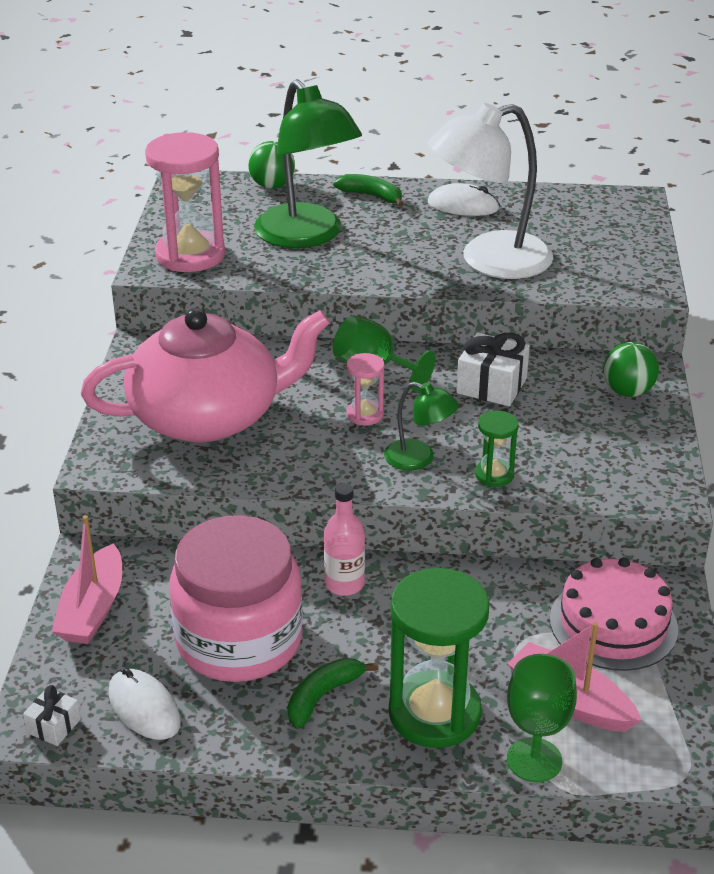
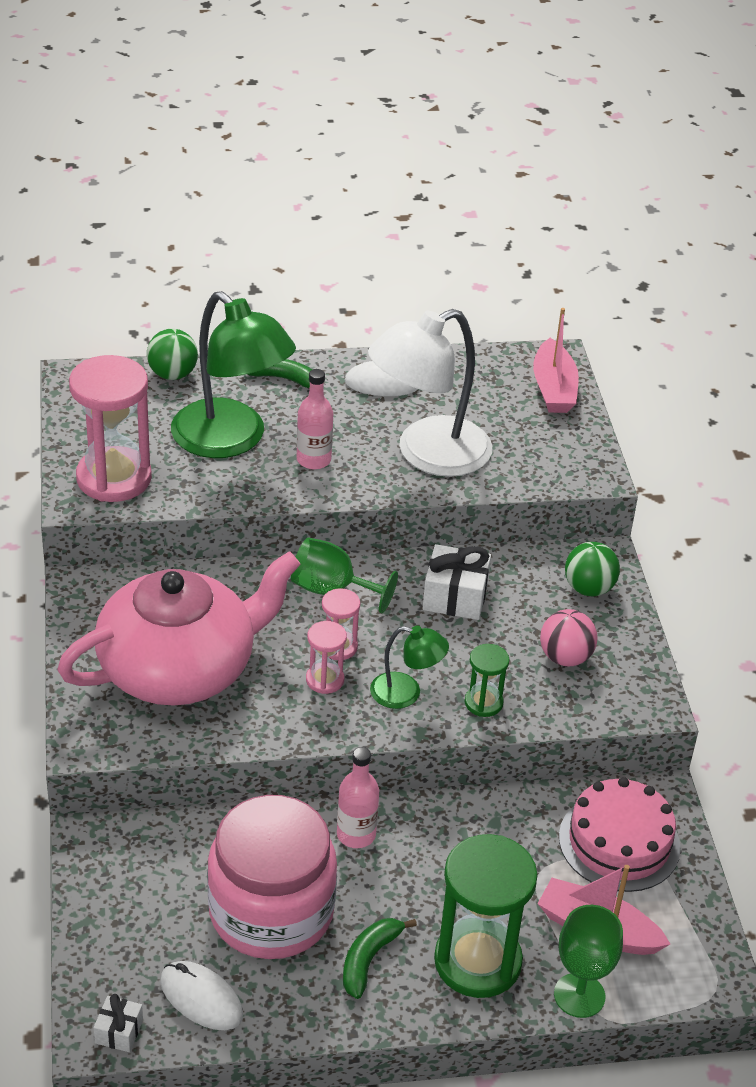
camera: 15 degrees left, 5 degrees up
pink boat [51,515,122,644] -> pink boat moved to [533,308,579,413]
none -> pink bottle [297,369,333,469]
none -> pink hourglass [306,621,347,694]
none -> pink ball [540,609,598,666]

